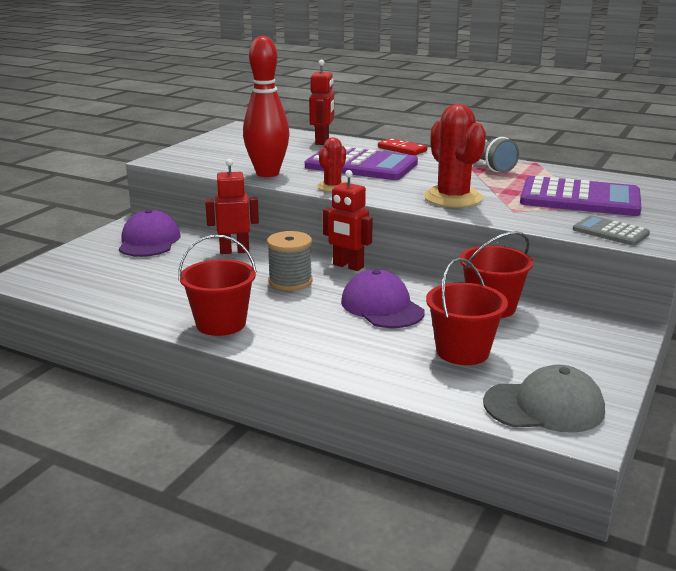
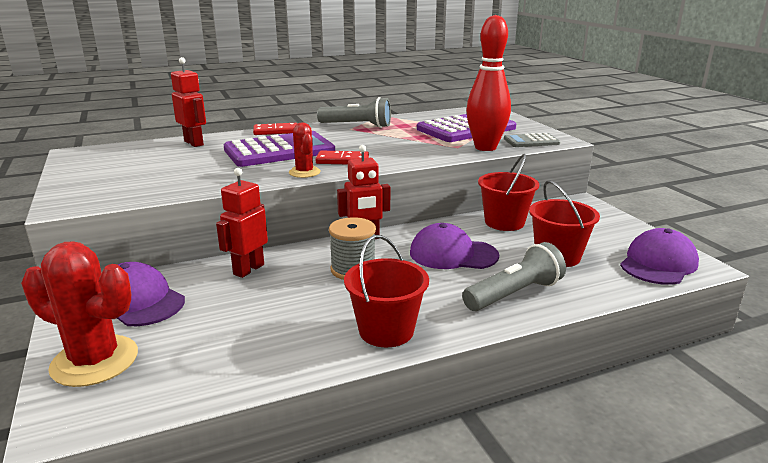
camera: 50 degrees left, 0 degrees up
red bowling pin [243,36,289,177] -> red bowling pin moved to [466,15,511,151]
red cactus [424,104,486,207] -> red cactus moved to [21,241,138,387]
grey cap [483,365,605,433] -> purple cap [620,228,699,285]
none -> red domino [316,151,369,164]
none -> grey flashlight [462,242,566,311]

